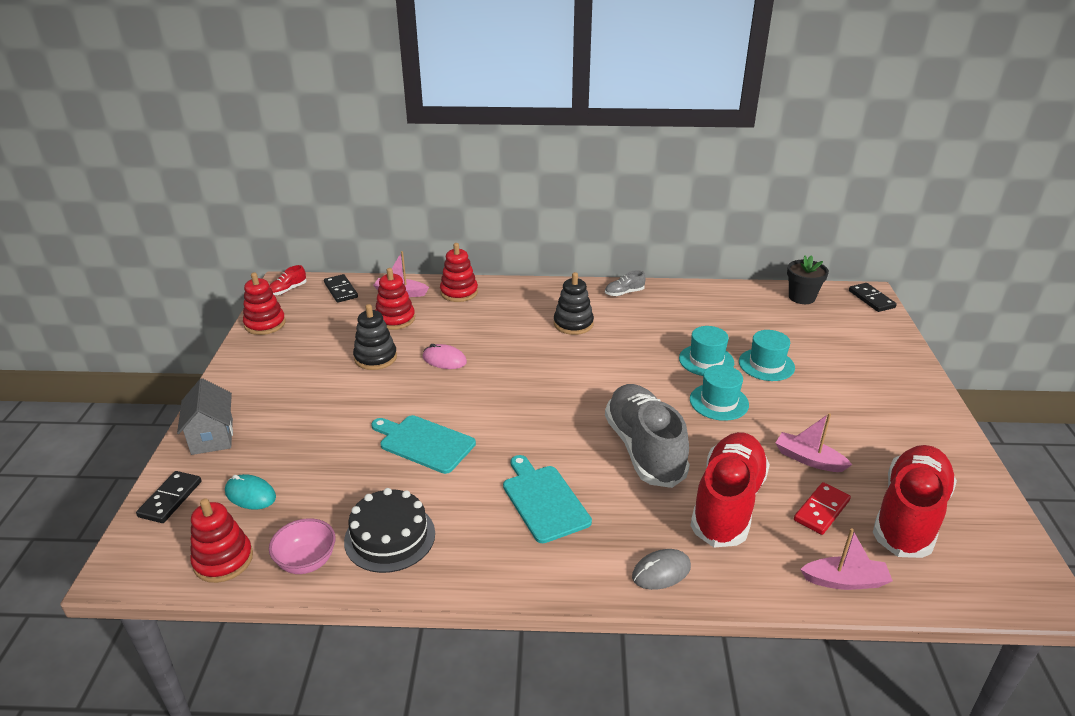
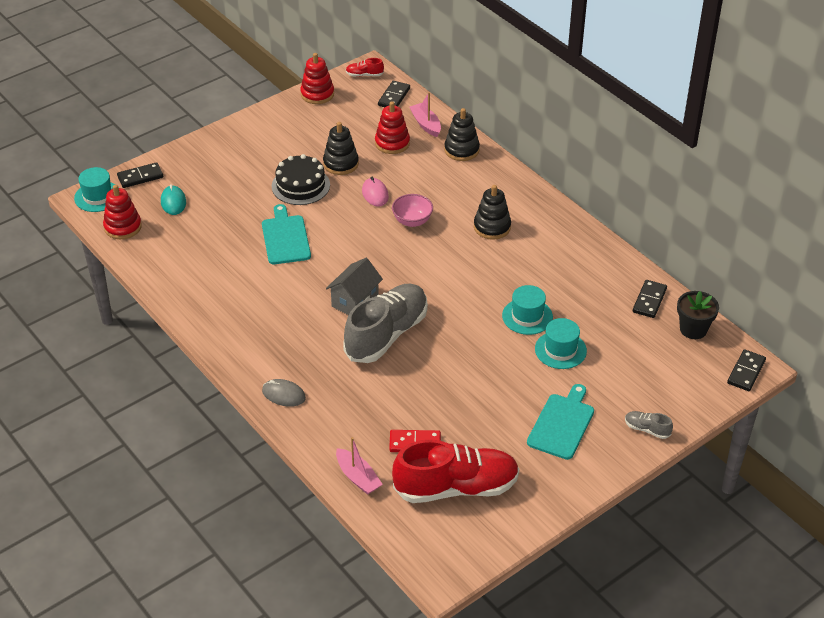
camera: 50 degrees right, 10 degrees up
grey house [177,378,233,455] -> grey house moved to [326,258,383,315]
pink bowl [269,518,336,574] -> pink bowl moved to [392,194,433,227]
black cake [344,488,435,573] -> black cake moved to [272,154,330,205]
red stacking toy [440,243,478,302] -> black stacking toy [444,108,480,161]
turquoise cutting board [503,455,592,543] -> turquoise cutting board moved to [527,384,594,460]
grey shoe [605,270,646,296] -> grey shoe moved to [625,411,673,439]
turquoise hat [690,365,749,421] -> turquoise hat moved to [74,167,119,212]
red shoe [690,432,770,548] -> none
pink boat [776,413,852,472] -> none
none -> black domino [633,280,667,318]

